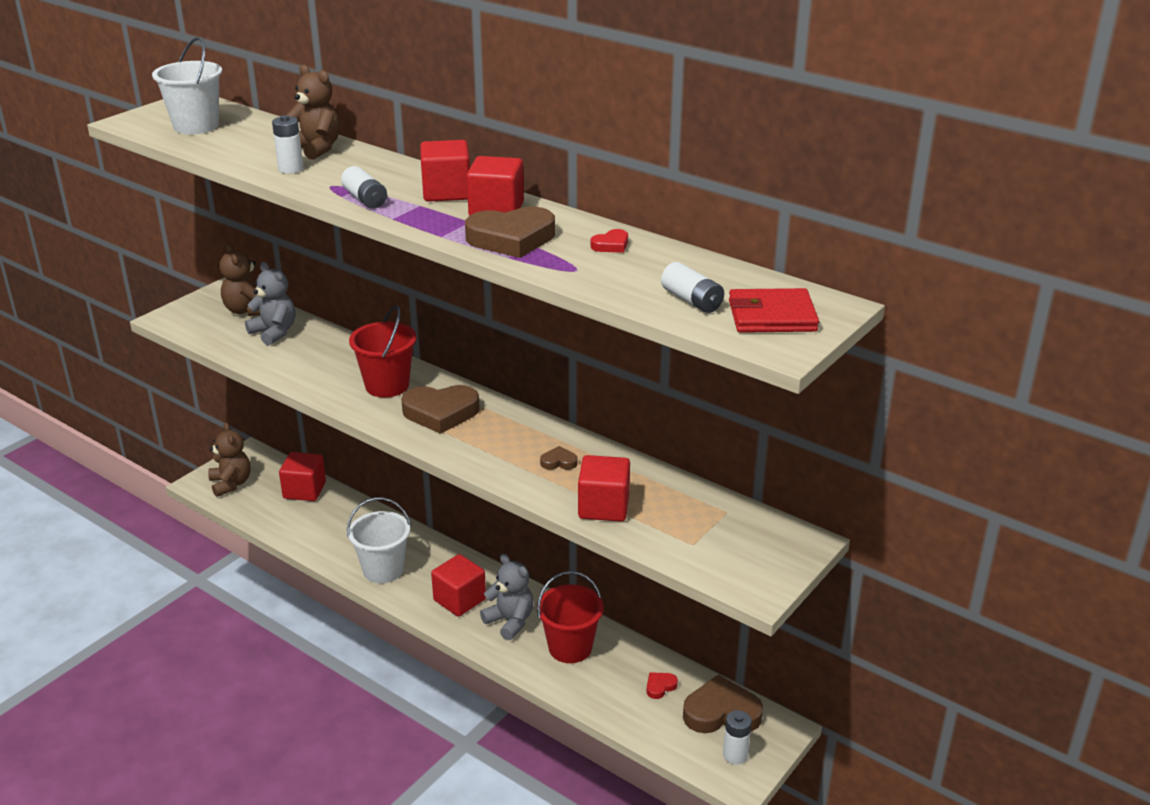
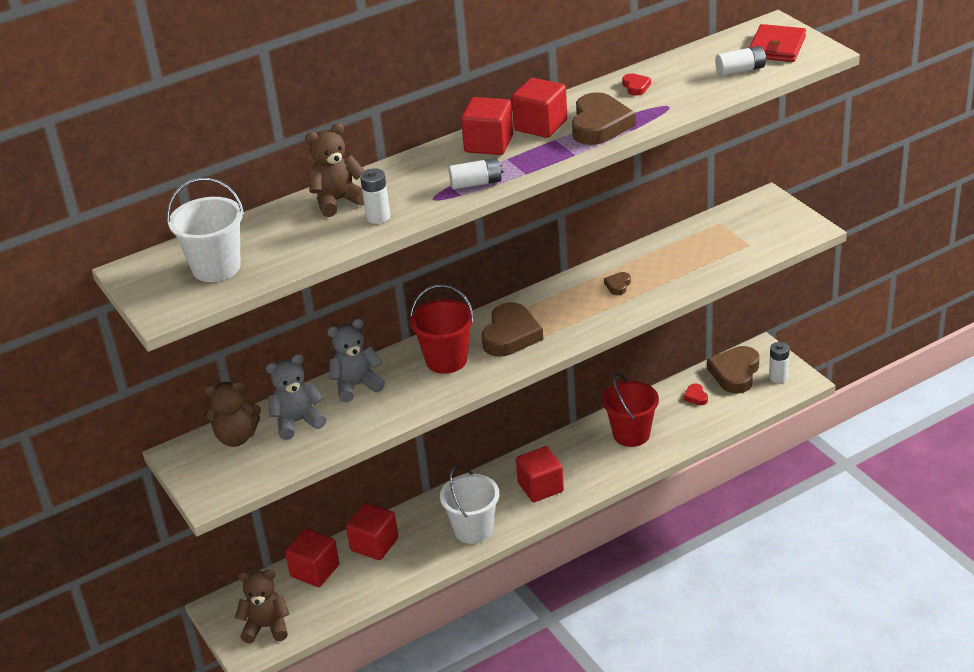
camera: 65 degrees left, 5 degrees up
grey teddy bear [480,554,533,641] -> grey teddy bear moved to [327,318,385,402]
red cube [578,455,630,522] -> red cube moved to [346,503,398,560]

